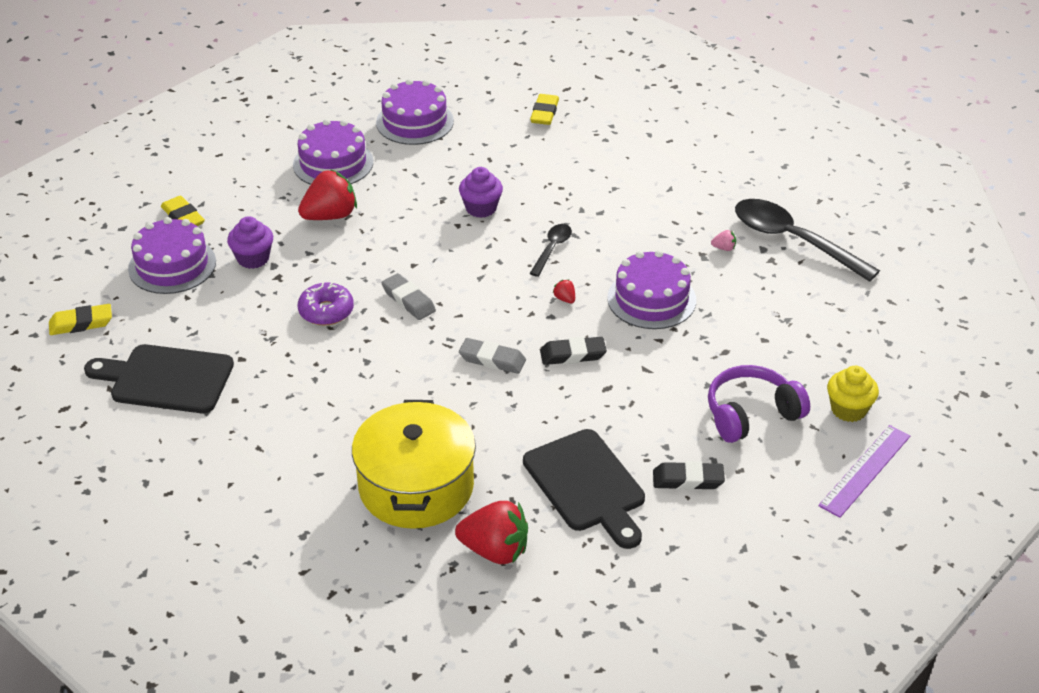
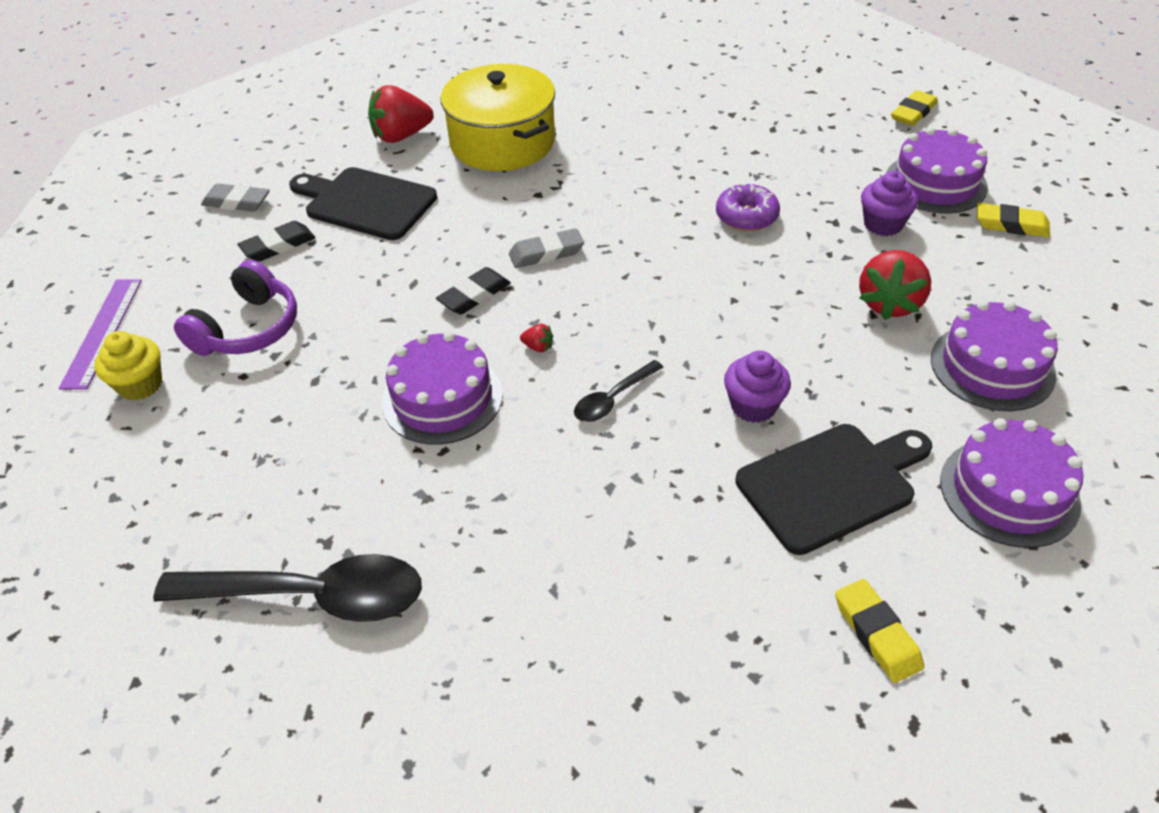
camera: 145 degrees right, 5 degrees up
black cutting board [84,344,234,413] -> black cutting board moved to [736,424,932,555]
grey eraser [381,273,436,320] -> grey eraser moved to [201,184,270,211]
black spoon [529,224,572,277] -> black spoon turned 60 degrees clockwise [574,360,664,422]
pink strawberry [711,230,736,251] -> none

